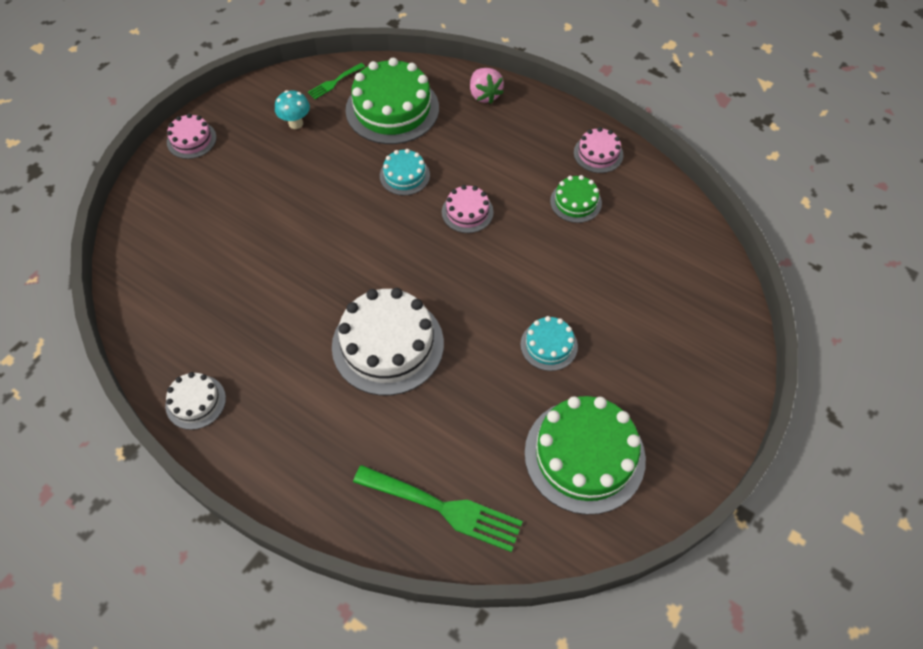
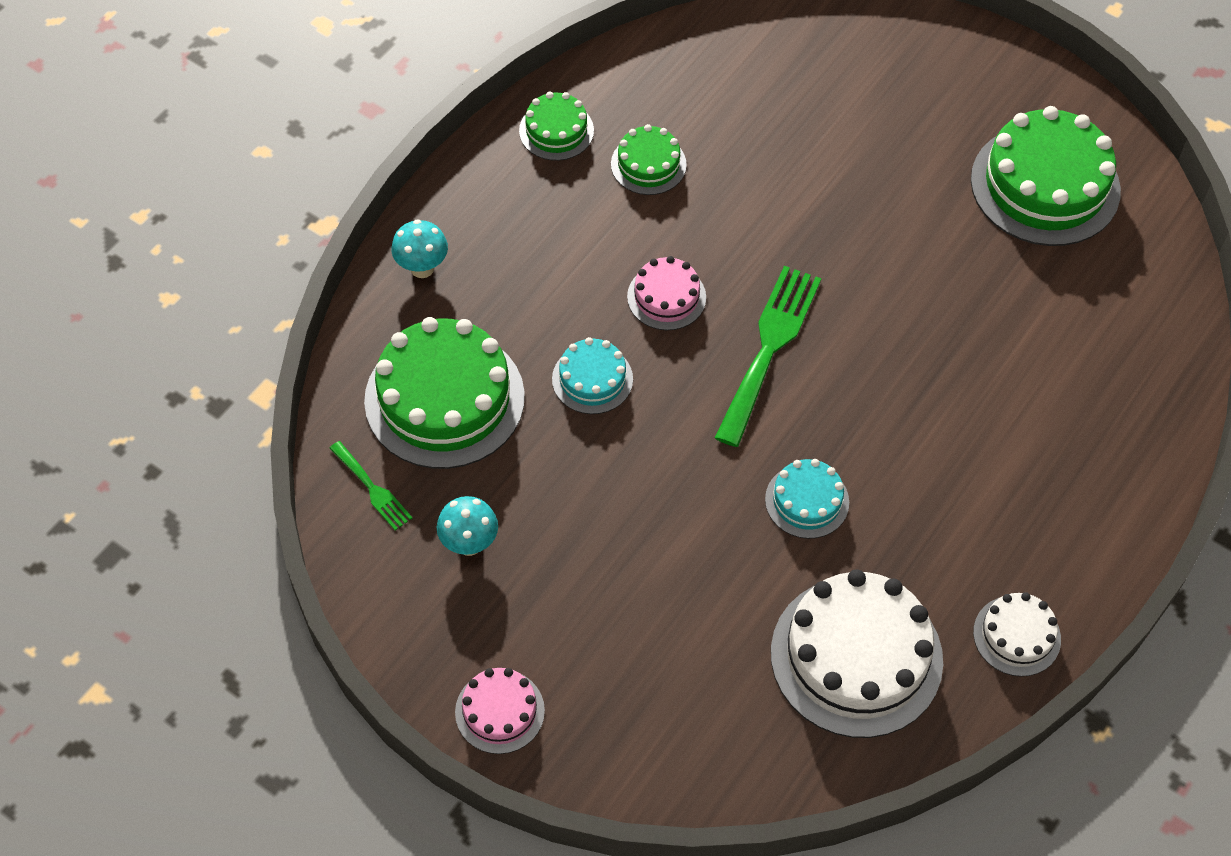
camera: 90 degrees left, 0 degrees up
white cake [332,288,444,396] -> white cake moved to [771,569,943,738]
green fork [353,465,523,552] -> green fork moved to [715,266,821,447]
pink strawberry [470,68,504,104] -> turquoise mushroom [391,219,448,278]
turquoise cake [521,316,578,371] -> turquoise cake moved to [765,459,849,539]
pink cake [574,127,623,173] -> green cake [519,91,594,161]

